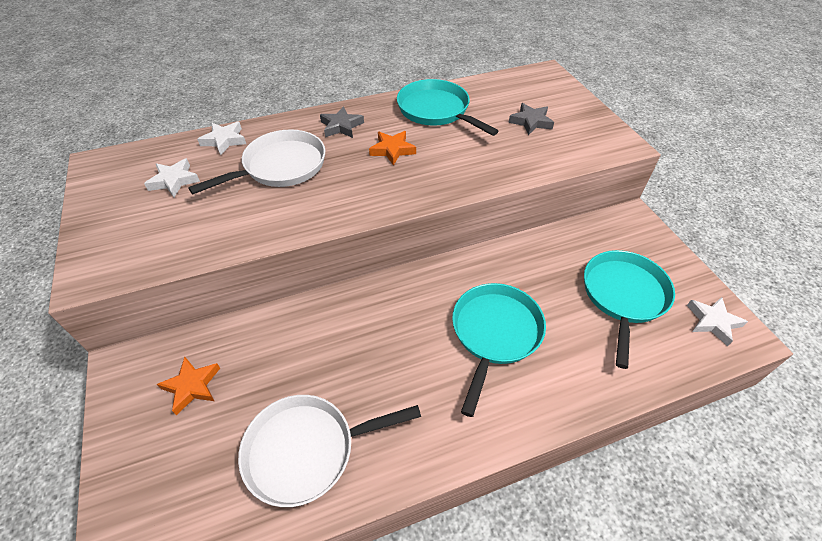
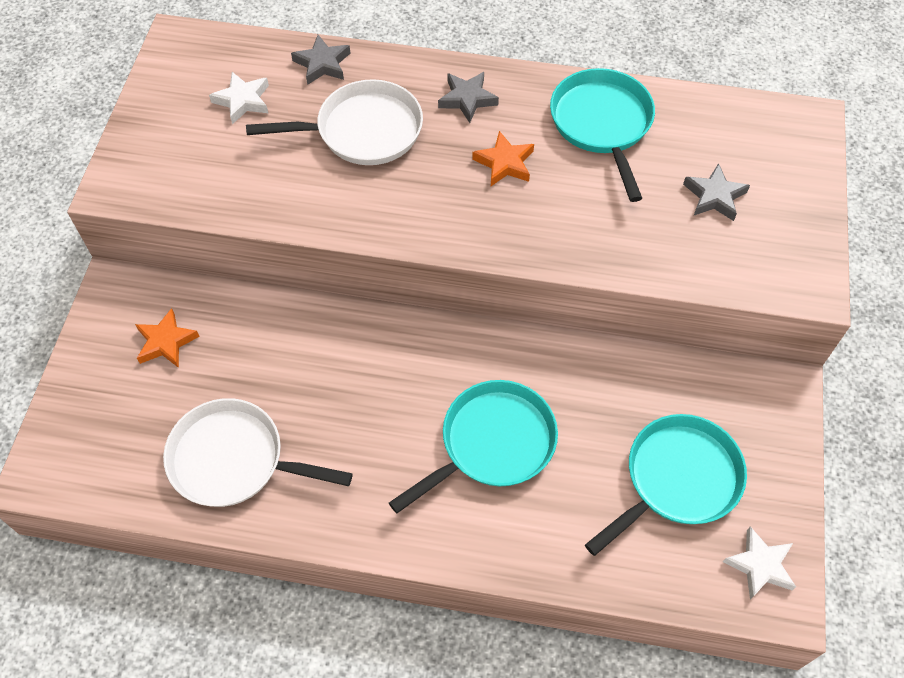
camera: 30 degrees right, 10 degrees up
white star [197,122,246,155] -> grey star [291,35,351,85]

